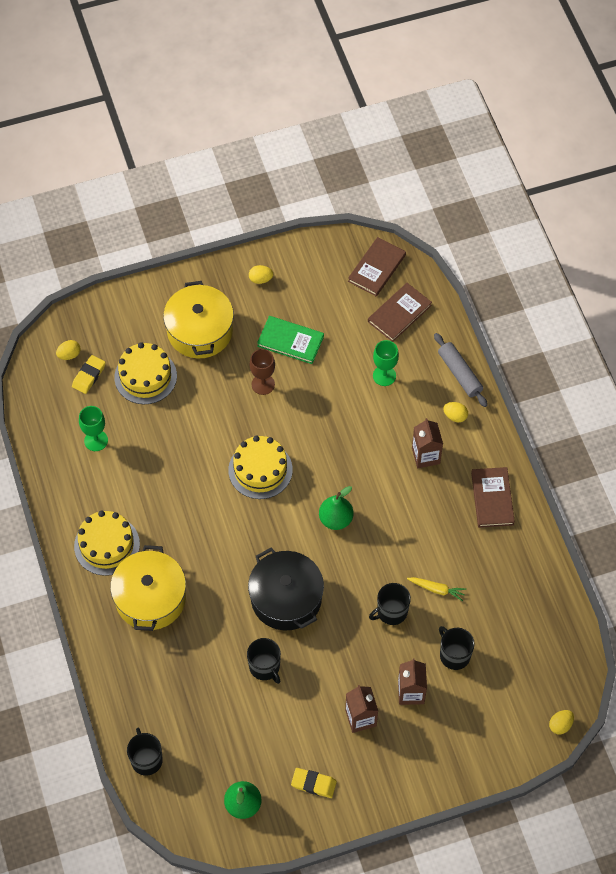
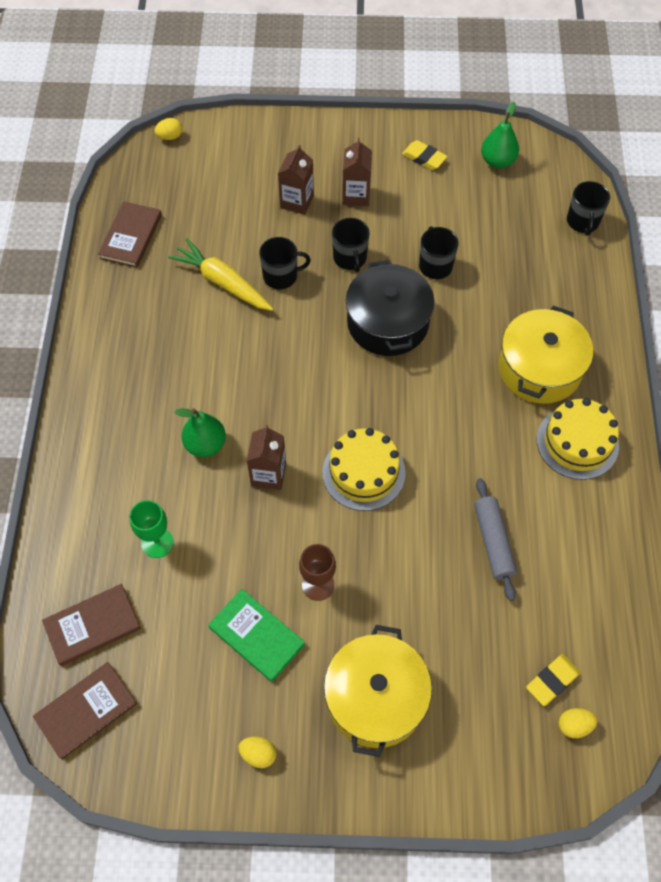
camera: 160 degrees left, 0 degrees up
green goblet [79,406,108,451] -> none
yellow cake [114,342,177,404] -> none
green pear [319,486,353,530] -> green pear moved to [175,408,226,457]
yellow carrot [407,577,466,601] -> yellow carrot [168,239,274,311], size x1.83
brown carton [412,418,443,468] -> brown carton moved to [247,425,286,490]
grey rolling pin [434,333,488,407] -> grey rolling pin moved to [474,478,517,601]
black mug [439,626,475,670] -> black mug moved to [332,218,370,272]
yellow egg [443,402,468,422] -> none
brown book [471,467,515,528] -> brown book moved to [98,201,162,268]

